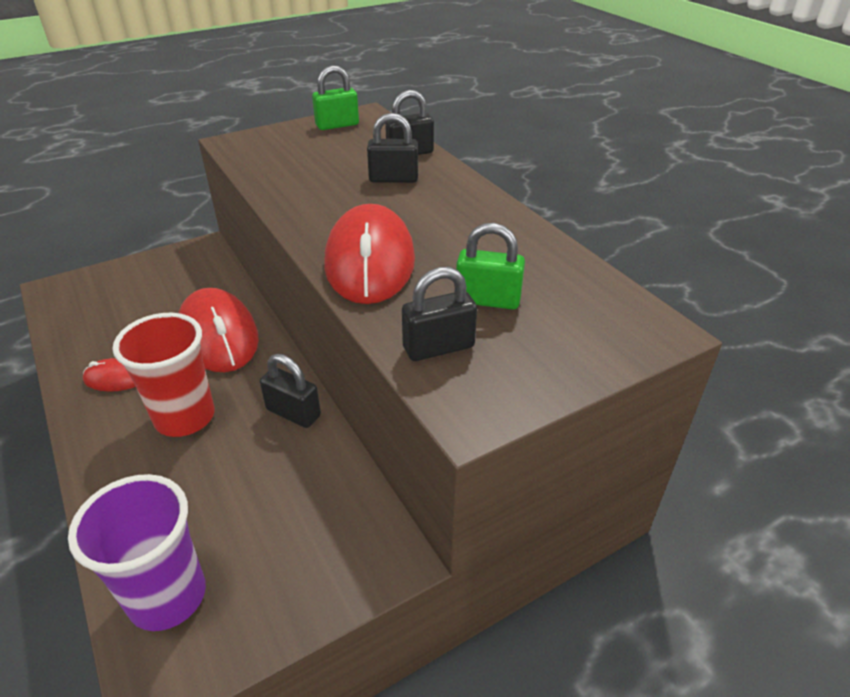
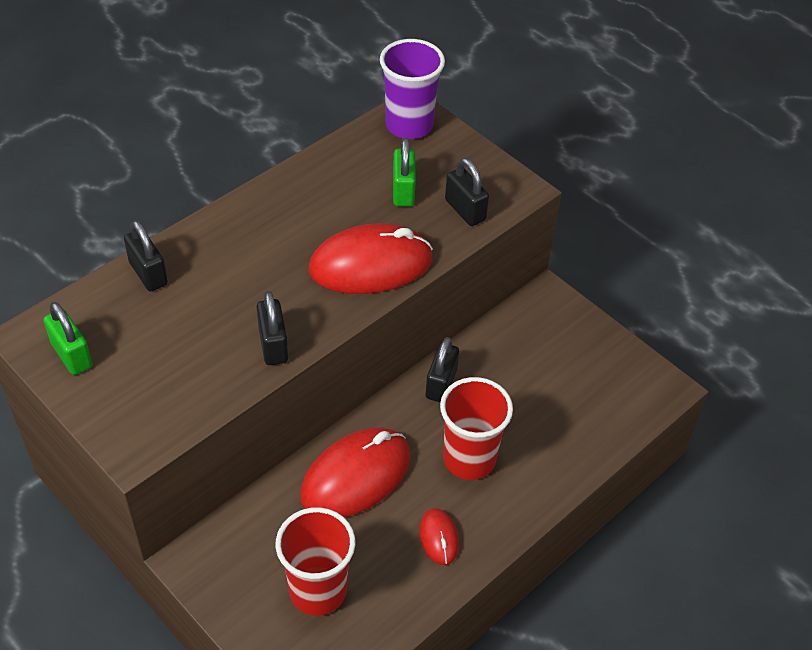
camera: 105 degrees left, 10 degrees up
purple cup [68,474,206,631] -> purple cup moved to [380,39,445,139]
black padlock [367,113,418,183] -> black padlock moved to [257,291,288,365]
none -> red cup [275,507,355,616]

